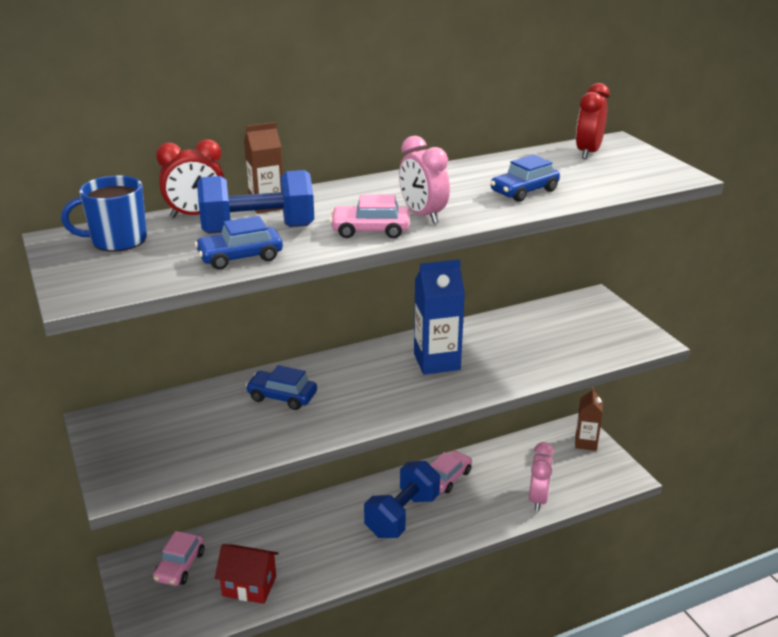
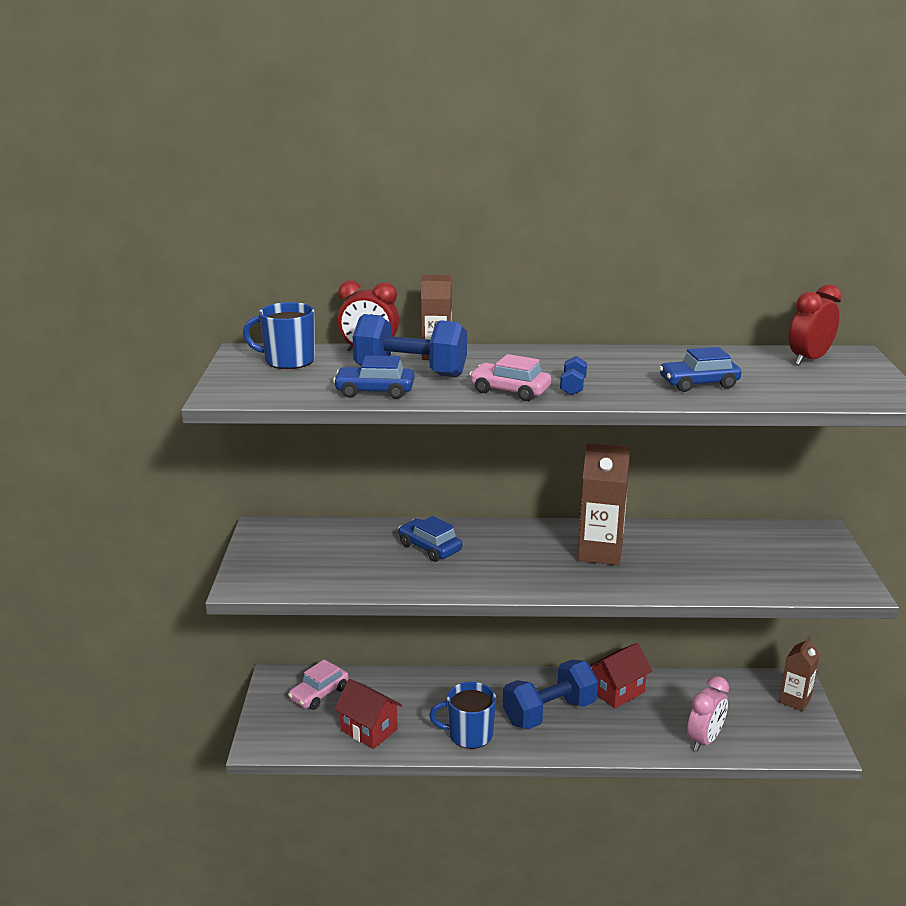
camera: 25 degrees right, 5 degrees down
pink clock [399,136,450,224] -> blue dumbbell [560,356,587,395]
blue carton [414,259,465,375] -> brown carton [578,442,630,566]
pink car [430,450,472,493] -> red house [590,643,652,709]
none -> blue mug [429,682,496,749]

